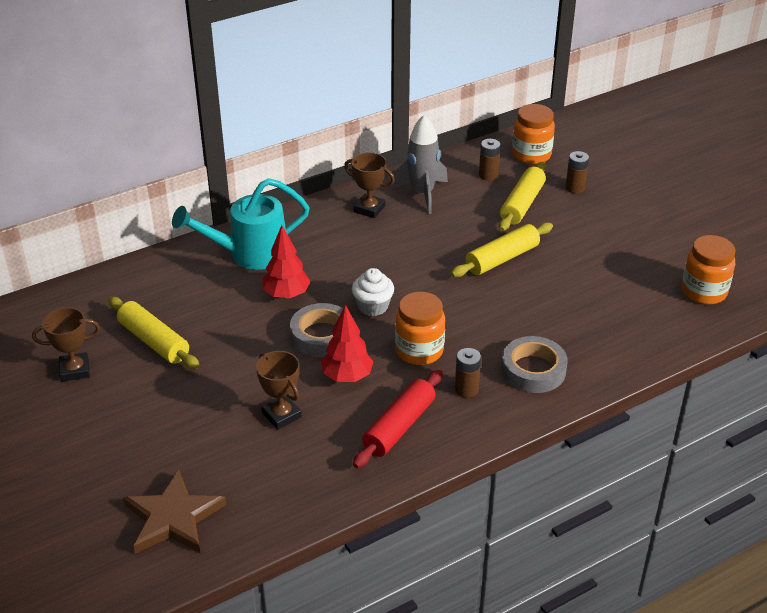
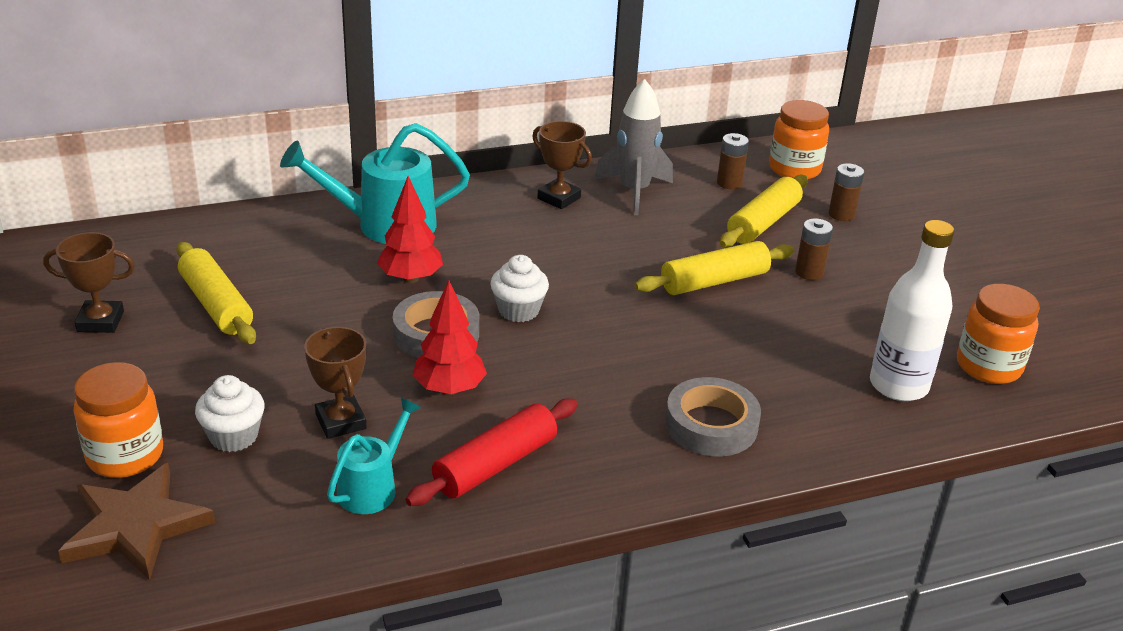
camera: 10 degrees right, 5 degrees down
orange jar [395,292,445,365] -> orange jar moved to [74,362,163,478]
brown battery [455,348,481,398] -> brown battery moved to [795,218,833,280]
none -> white cupcake [195,375,265,452]
none -> turquoise watering can [327,398,421,514]
none -> white bottle [870,220,955,401]

